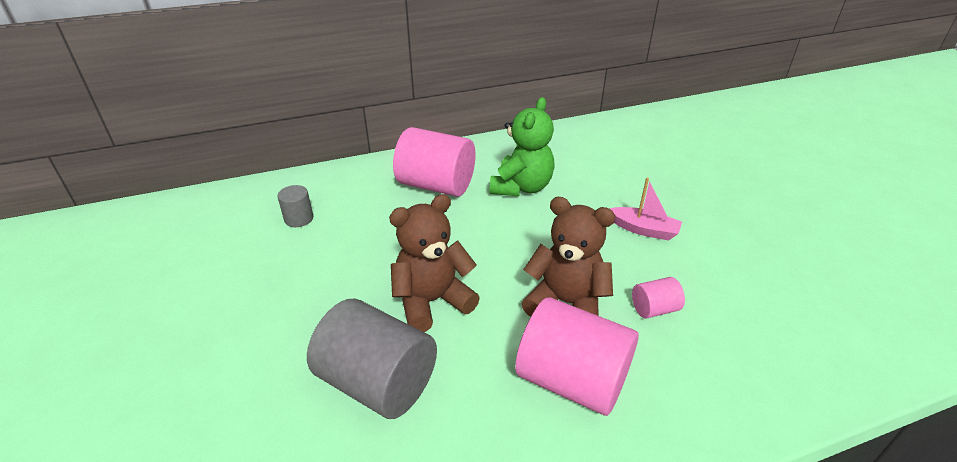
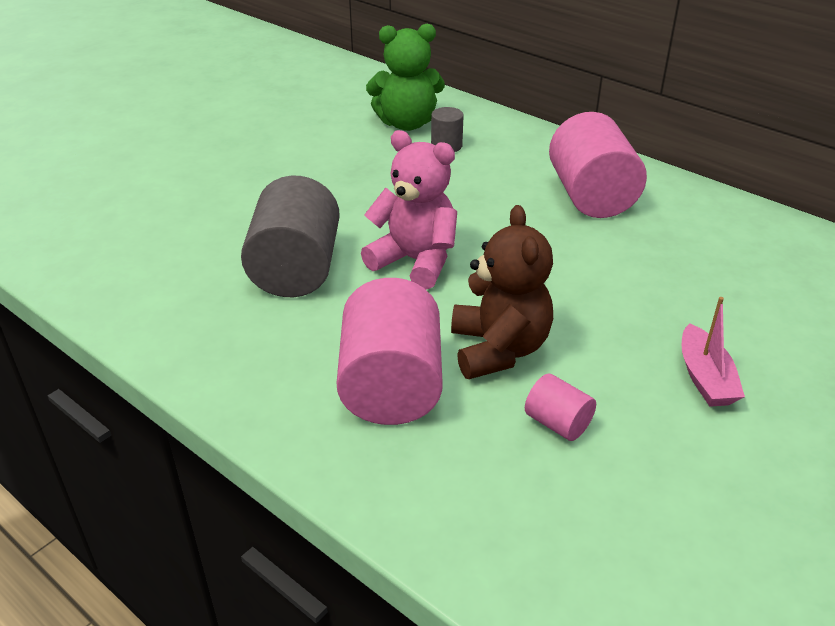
camera: 60 degrees right, 0 degrees up
brown teddy bear [389,194,480,332] -> pink teddy bear [361,130,457,289]
green teddy bear [490,97,555,196] -> green teddy bear moved to [366,24,445,131]

